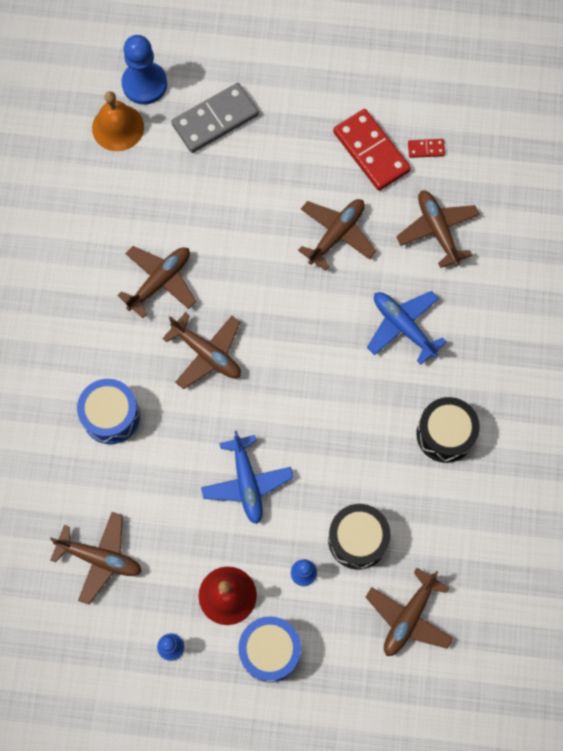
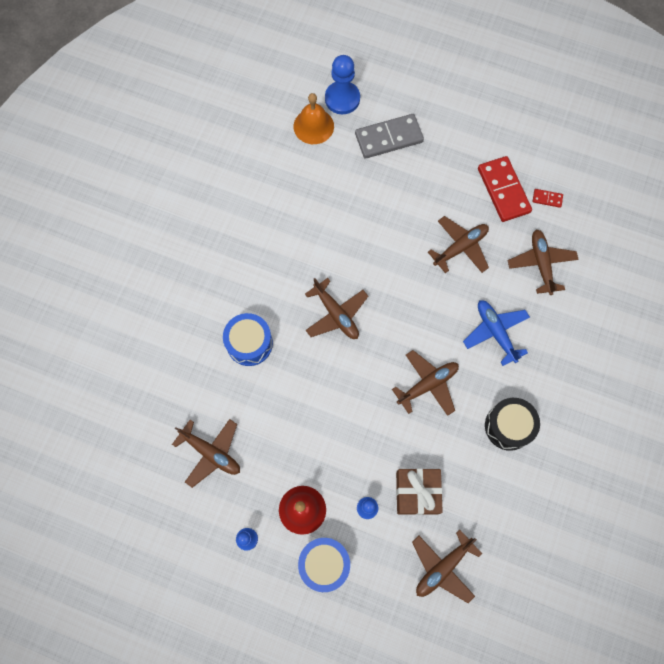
camera: 15 degrees right, 0 degrees up
brown plane [117,246,196,318] -> brown plane moved to [392,350,459,416]
blue plane [201,431,294,524] -> none
black drum [328,504,390,570] -> brown gift [396,468,443,515]

